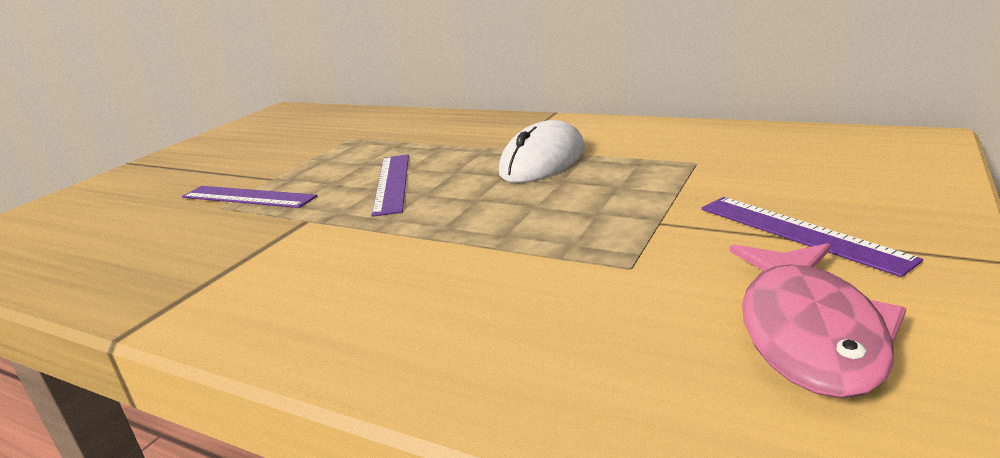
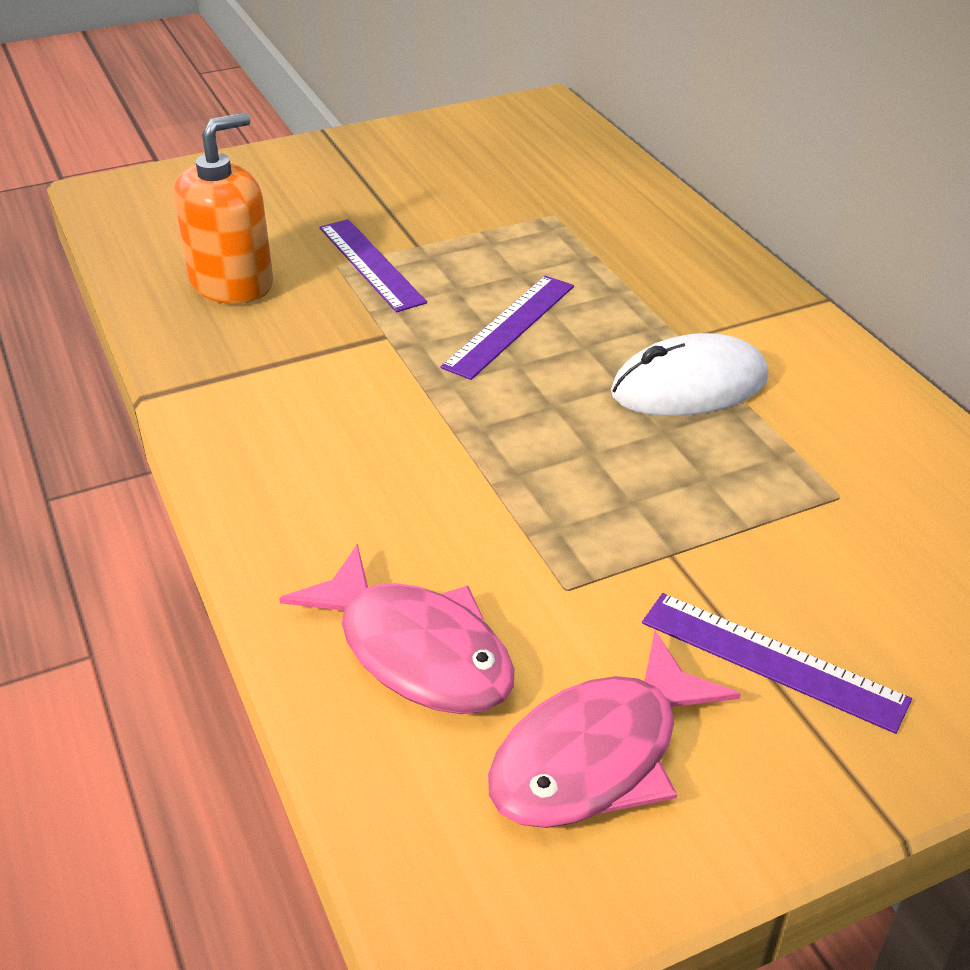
camera: 35 degrees right, 15 degrees up
purple ruler [701,197,923,277] -> purple ruler turned 60 degrees counterclockwise [642,593,912,734]
none -> orange soap dispenser [174,112,273,304]
none -> pink fish [279,544,514,714]

